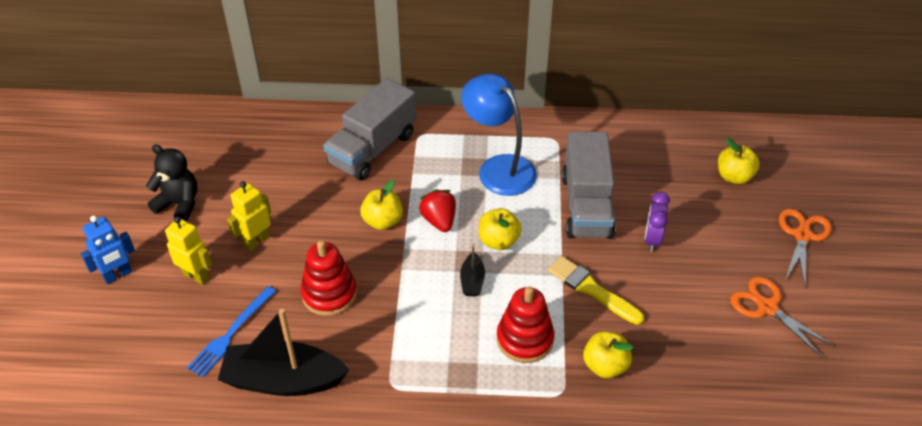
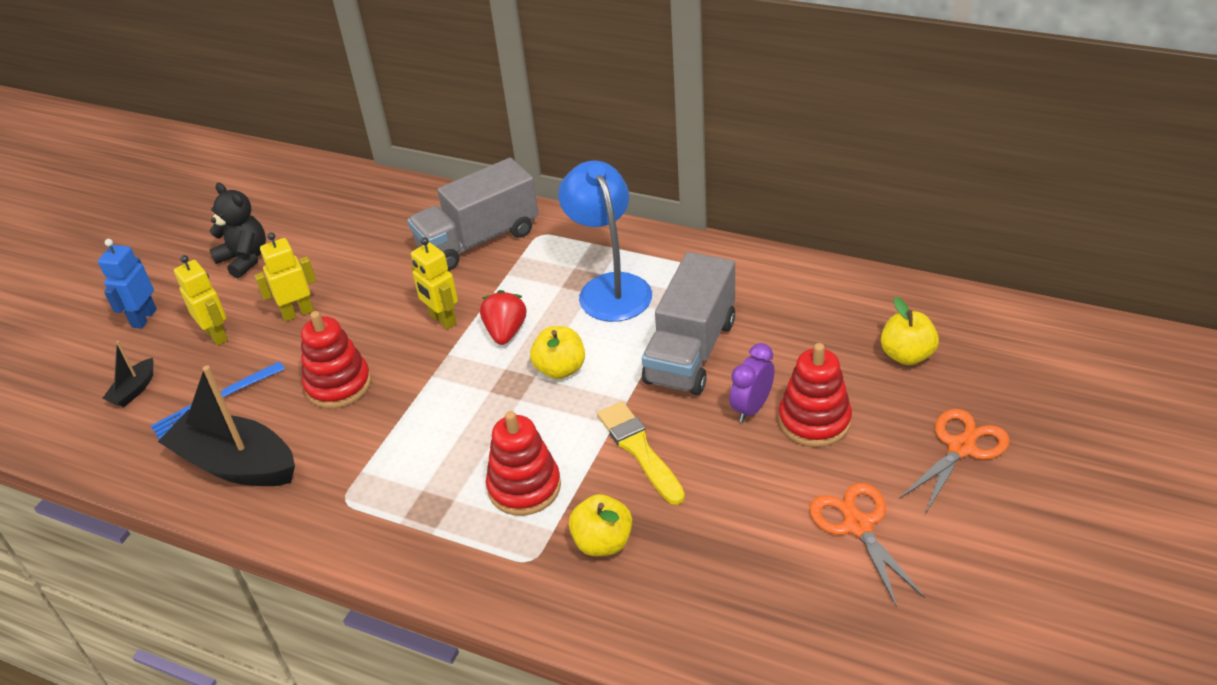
camera: 25 degrees right, 5 degrees down
blue robot [81,215,135,284] -> blue robot turned 120 degrees clockwise [98,239,157,329]
yellow apple [360,180,403,230] -> yellow robot [411,237,458,329]
black boat [460,243,485,297] -> black boat moved to [102,341,153,407]
none -> red stacking toy [778,343,852,447]

